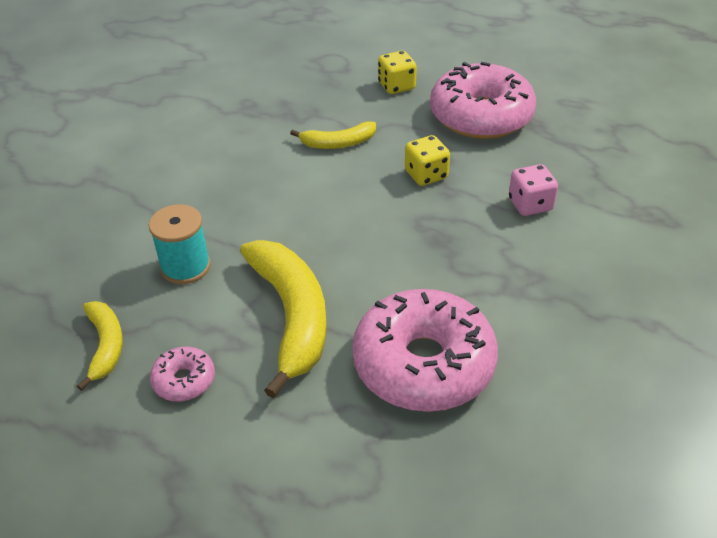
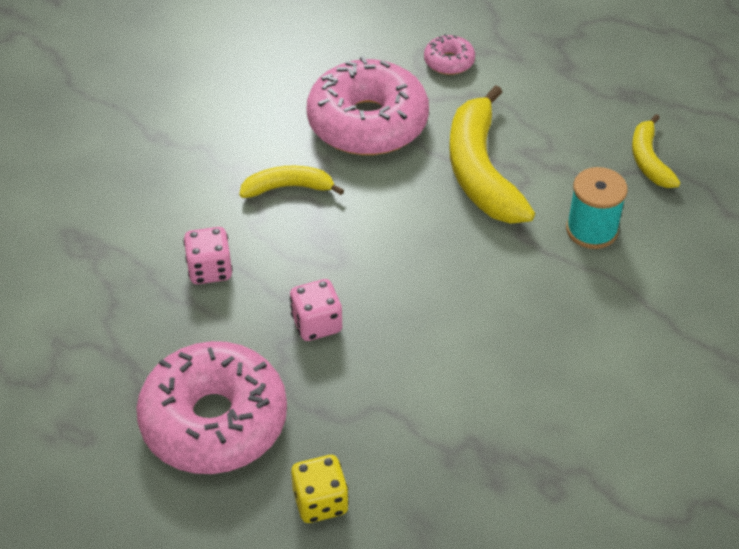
camera: 175 degrees left, 5 degrees up
pink donut [150,347,215,401] -> pink donut moved to [424,34,475,75]
yellow banana [290,121,376,149] -> yellow banana moved to [239,165,344,198]
yellow dice [405,135,450,186] -> pink dice [290,279,342,341]

